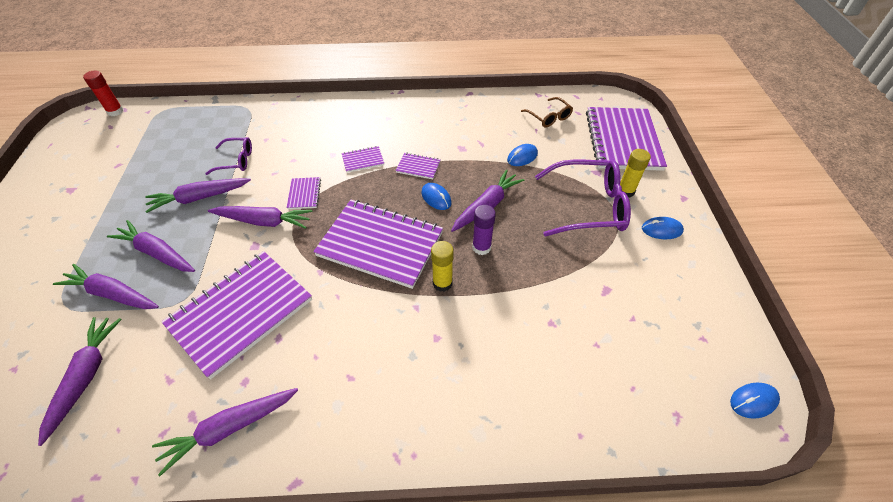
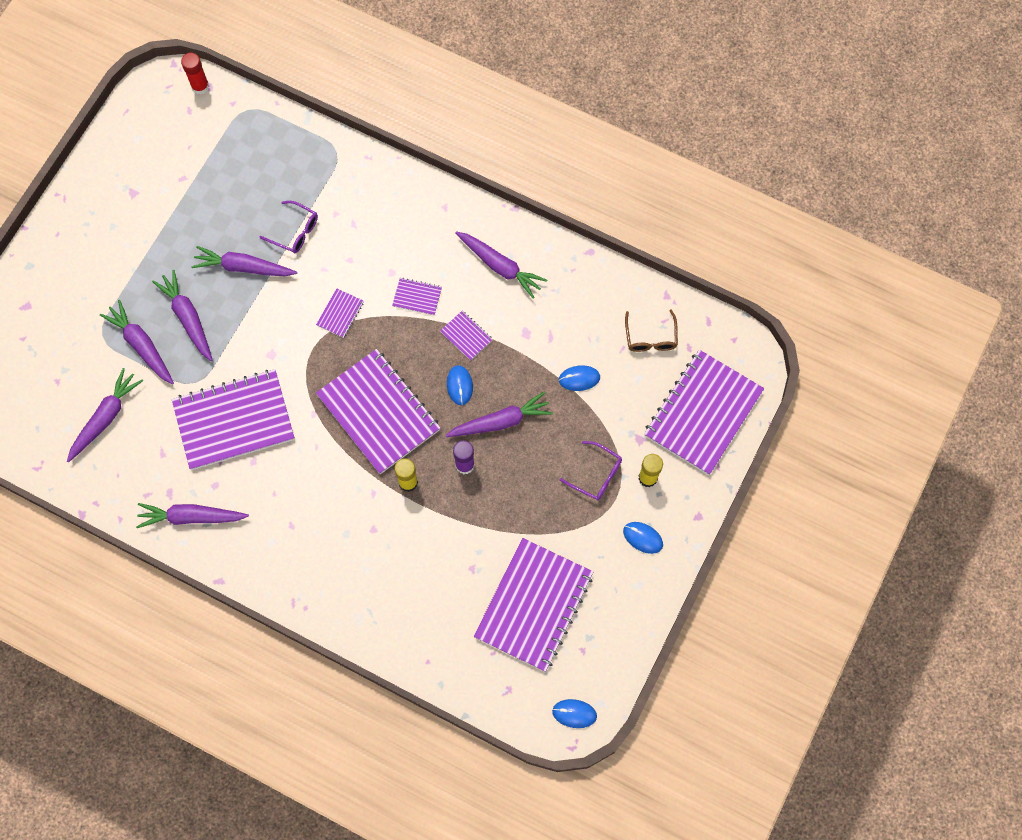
camera: 30 degrees right, 20 degrees up
purple carrot [208,206,312,229] -> purple carrot moved to [455,231,547,298]
purple glasses [535,159,631,236] -> purple glasses [560,441,622,500], size x0.54
none -> purple notebook [474,538,593,672]

